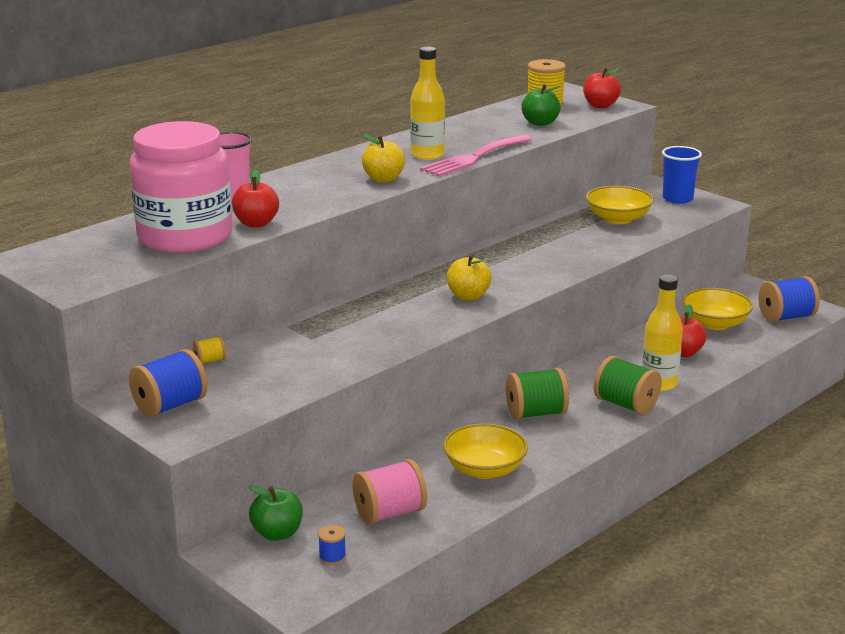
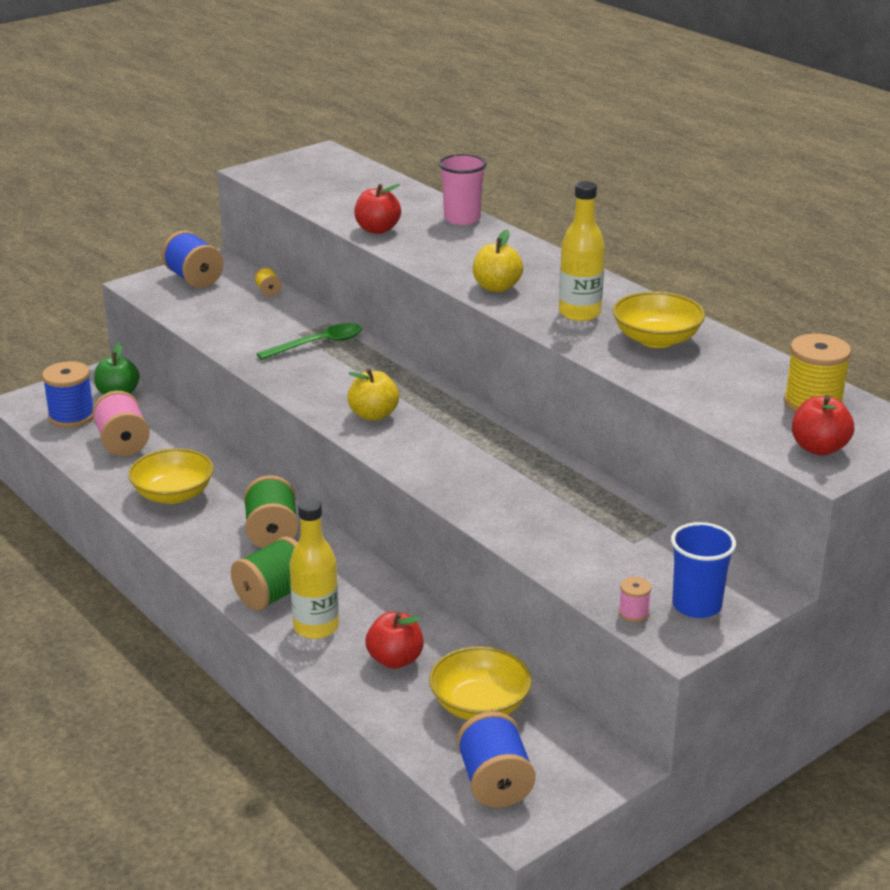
camera: 95 degrees right, 5 degrees up
pink jar [130,121,232,253] -> none
blue spool [318,525,346,565] -> blue spool [42,361,93,428], size x2.04
pink fork [420,135,532,176] -> none
green apple [521,84,561,126] -> none
yellow bowl [586,186,654,224] -> yellow bowl moved to [613,292,705,348]
none -> green spoon [257,323,362,360]
none -> pink spool [618,577,651,622]

